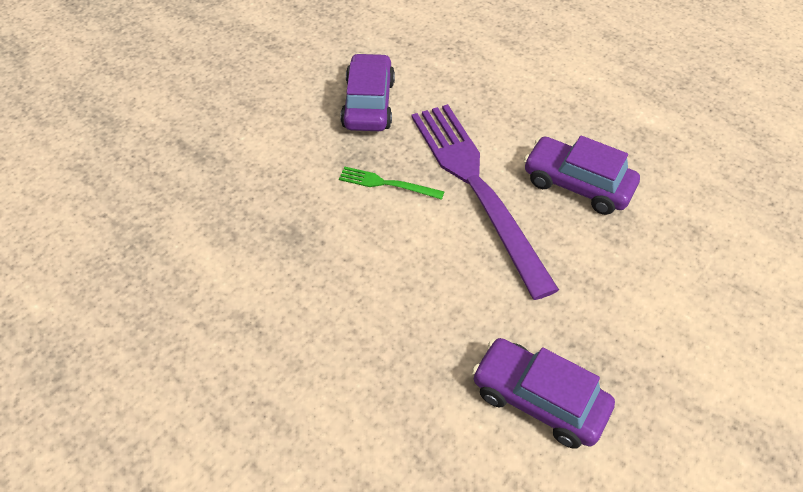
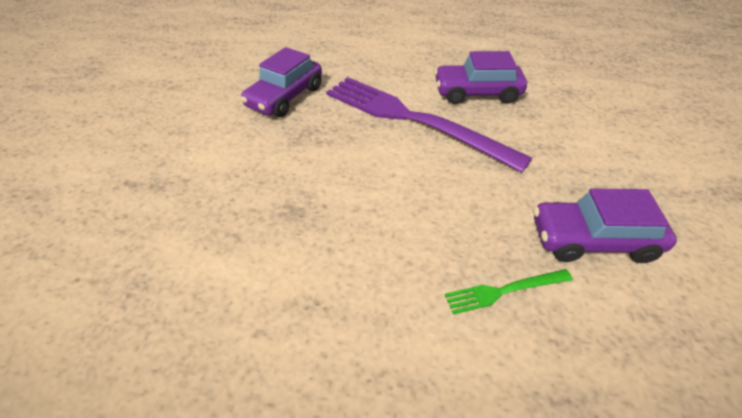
camera: 30 degrees left, 5 degrees down
green fork [339,166,444,200] -> green fork moved to [445,269,573,314]
purple car [340,53,395,131] -> purple car turned 120 degrees counterclockwise [240,47,322,117]

